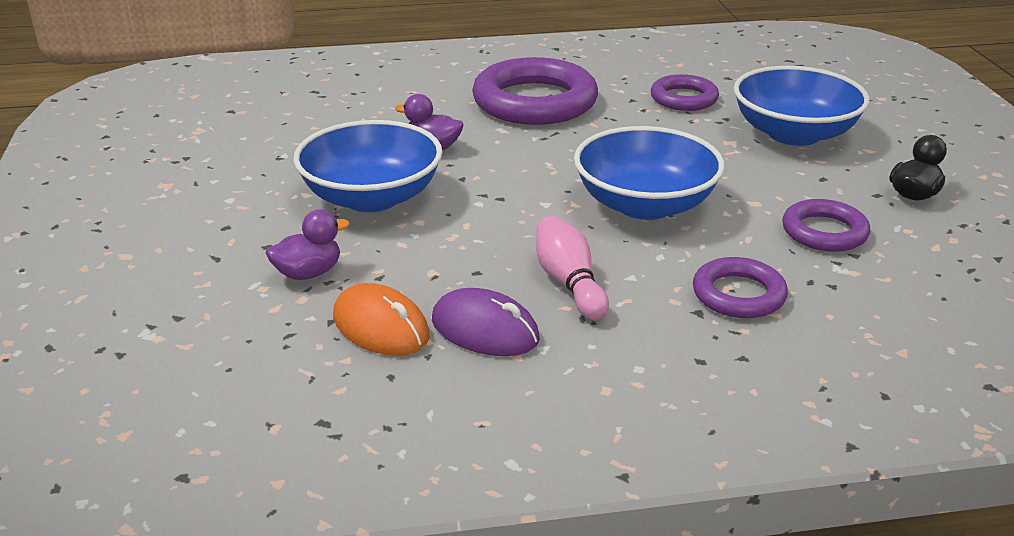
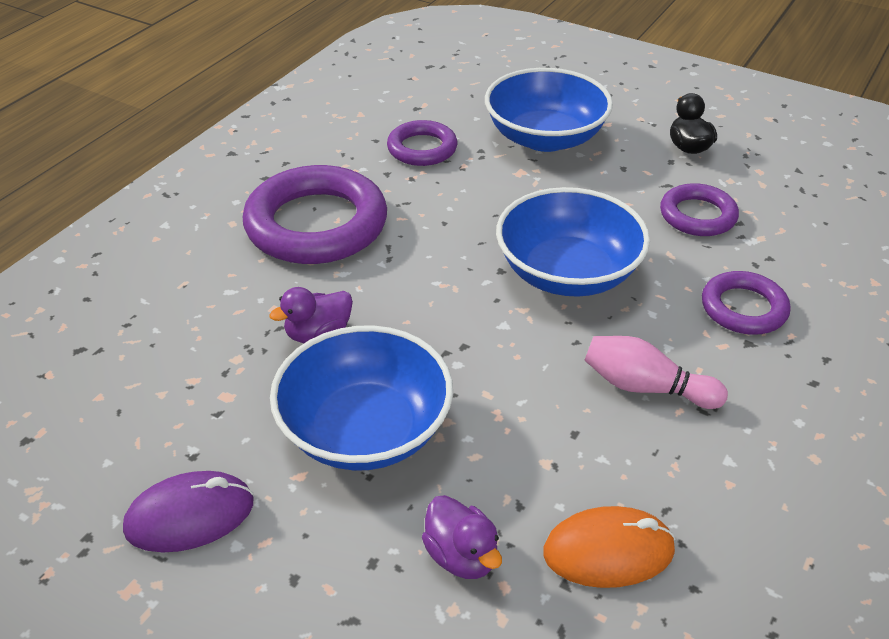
camera: 50 degrees left, 10 degrees up
purple duck [266,209,350,280] -> purple duck turned 135 degrees clockwise [422,495,502,579]
purple mouse [432,288,540,356] -> purple mouse moved to [123,471,253,552]

